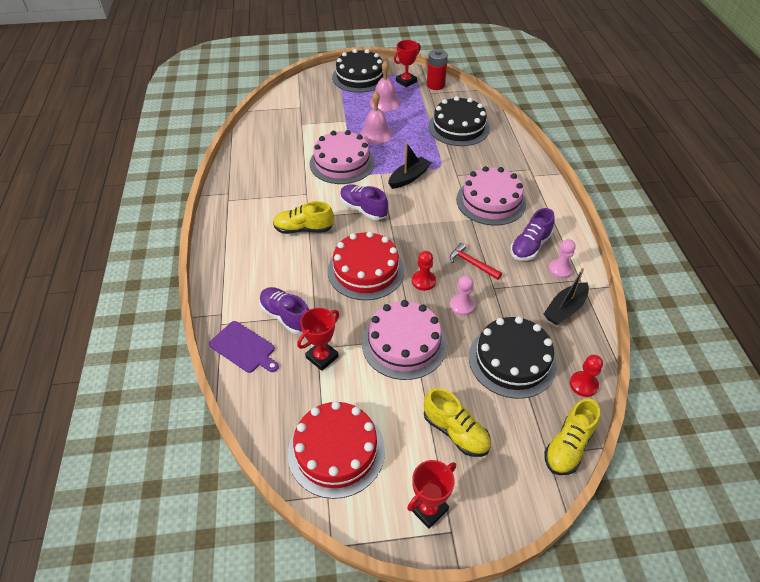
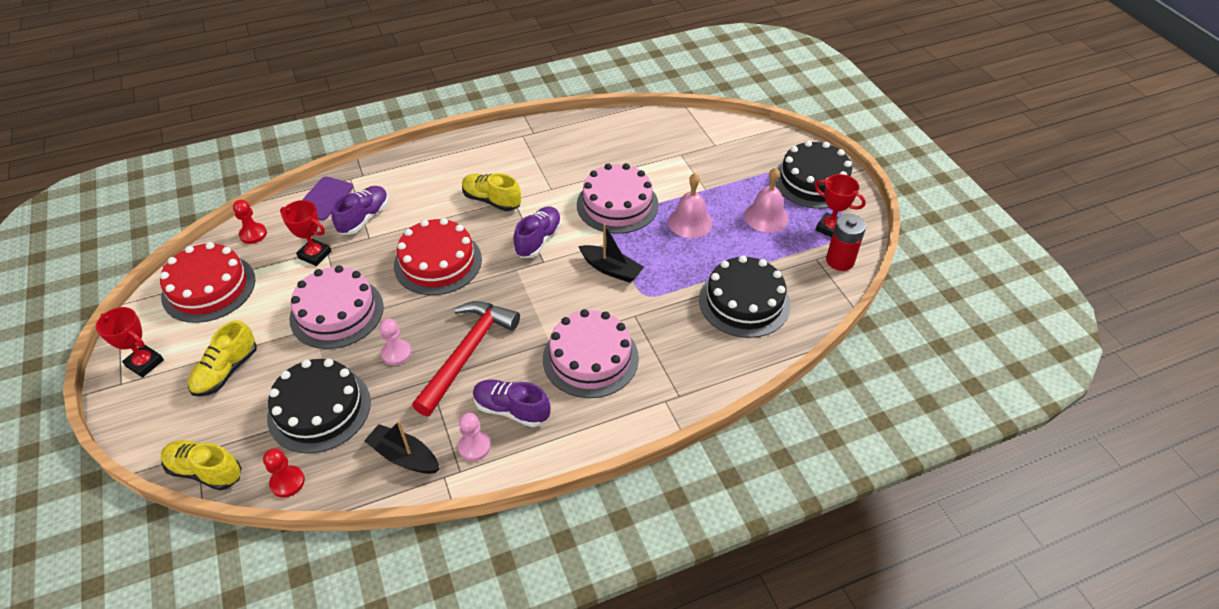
camera: 75 degrees right, 0 degrees up
yellow shoe [273,201,334,234] -> yellow shoe turned 45 degrees counterclockwise [462,173,521,211]
red pawn [412,251,436,291] -> red pawn moved to [233,200,267,244]
red hammer [450,243,502,280] -> red hammer [412,301,520,416], size x2.01

